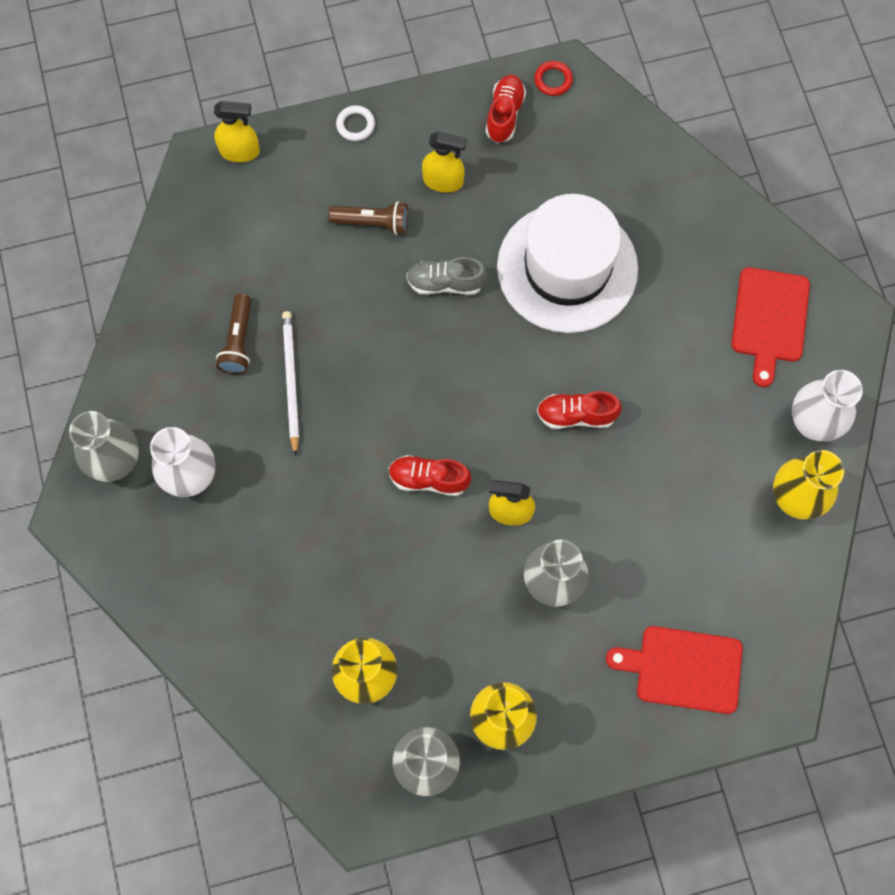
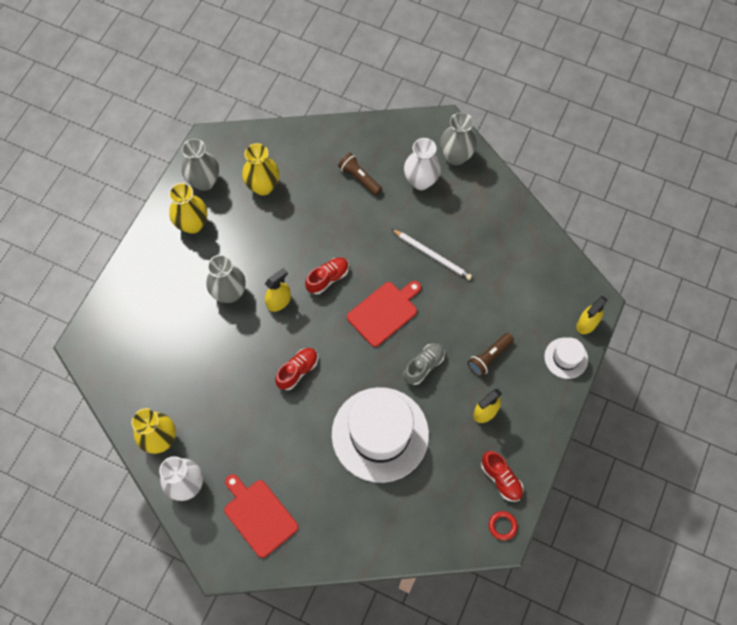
camera: 130 degrees right, 5 degrees down
brown flashlight [216,294,251,374] -> brown flashlight moved to [338,153,382,195]
white ring [336,105,375,141] -> none
red cutting board [606,626,743,714] -> red cutting board moved to [347,281,421,347]
none -> white hat [544,338,588,379]

